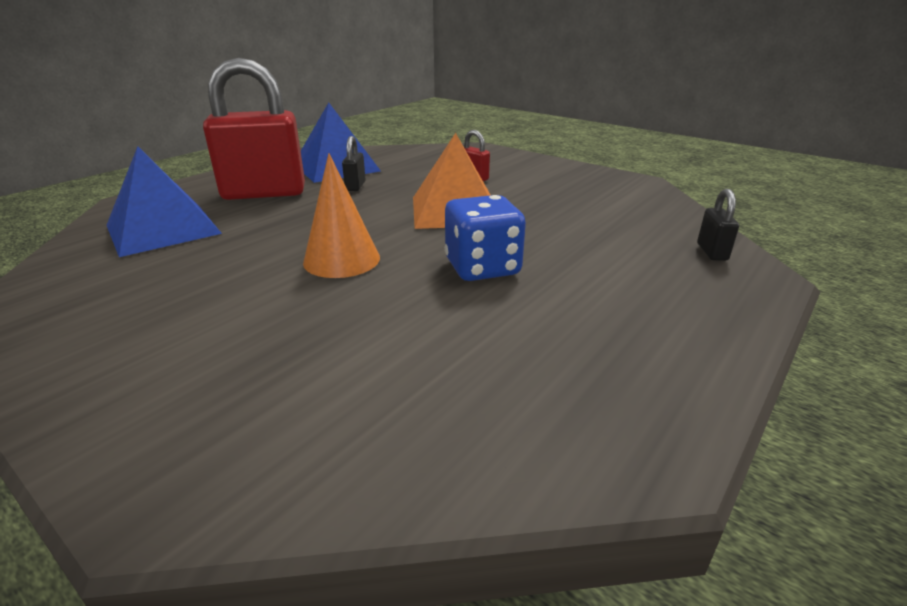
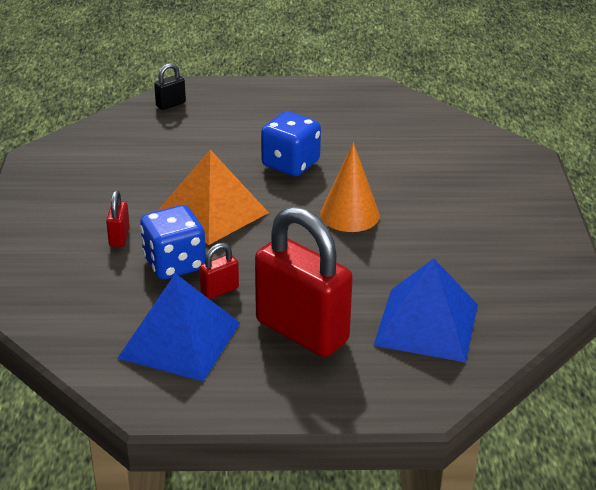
camera: 130 degrees left, 5 degrees up
black padlock [342,136,366,191] -> red padlock [199,243,239,299]
none -> blue dice [140,205,206,280]

